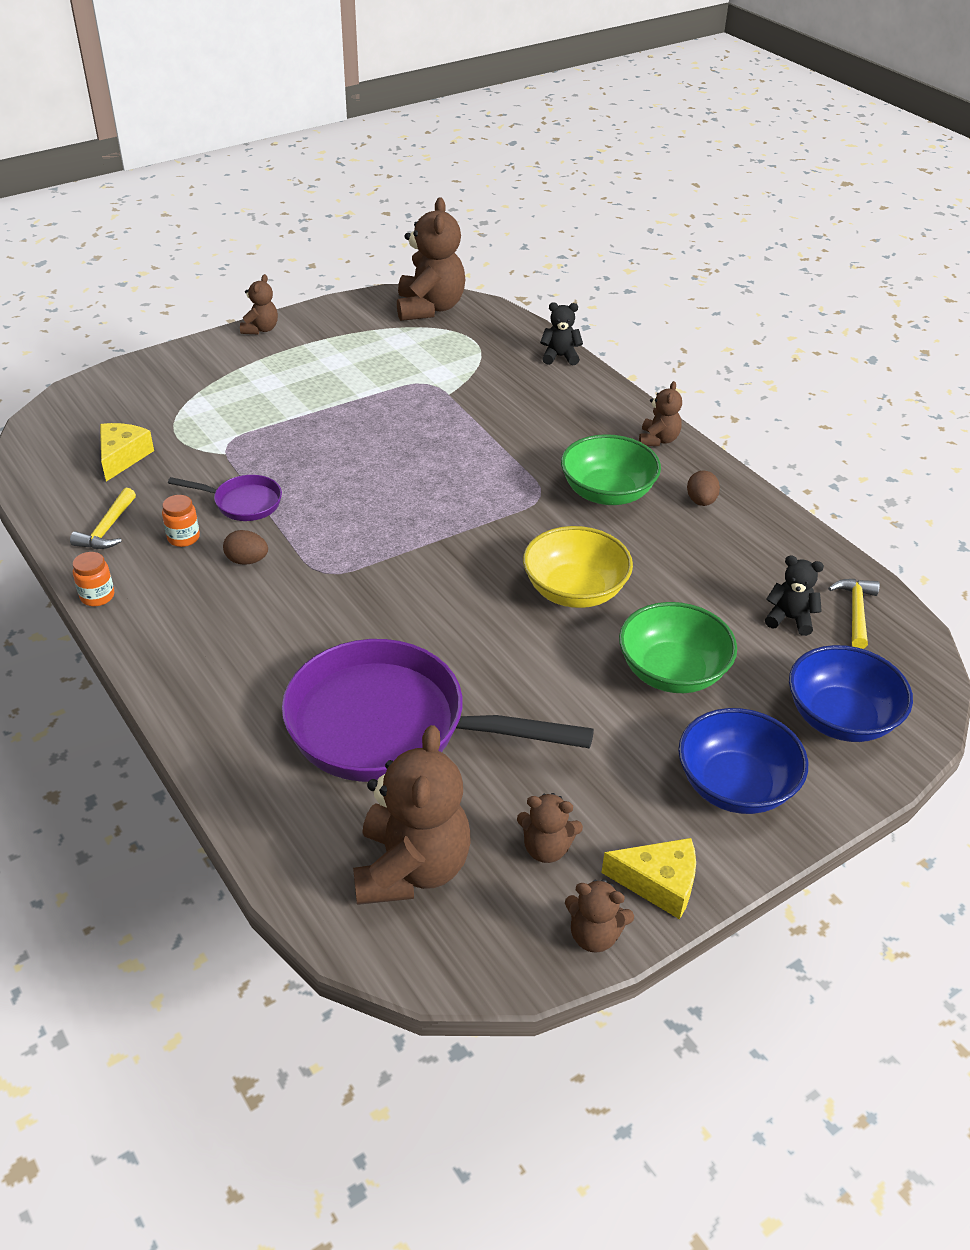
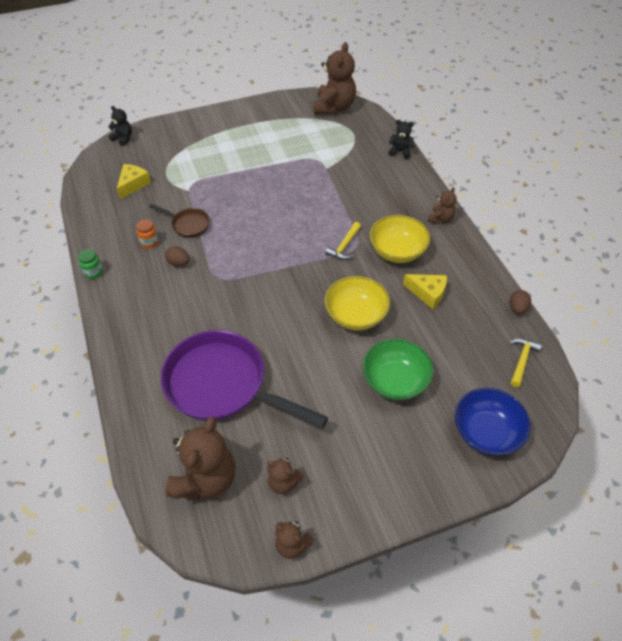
camera: 15 degrees right, 10 degrees up
yellow hammer [70,488,136,549] -> yellow hammer moved to [325,222,361,260]
orange jar [73,552,114,606] -> green jar [78,249,103,279]
purple pan [168,475,282,521] -> brown pan [149,204,210,238]
brown teddy bear [240,274,278,335] -> none
green bowl [561,434,661,505] -> yellow bowl [370,215,430,263]
yellow cheese [602,838,696,920] -> yellow cheese moved to [403,274,447,309]
blue bowl [678,708,808,814] -> none
brown egg [687,470,720,506] -> brown egg moved to [510,290,531,314]
black teddy bear [765,555,824,636] -> black teddy bear moved to [108,106,132,146]

